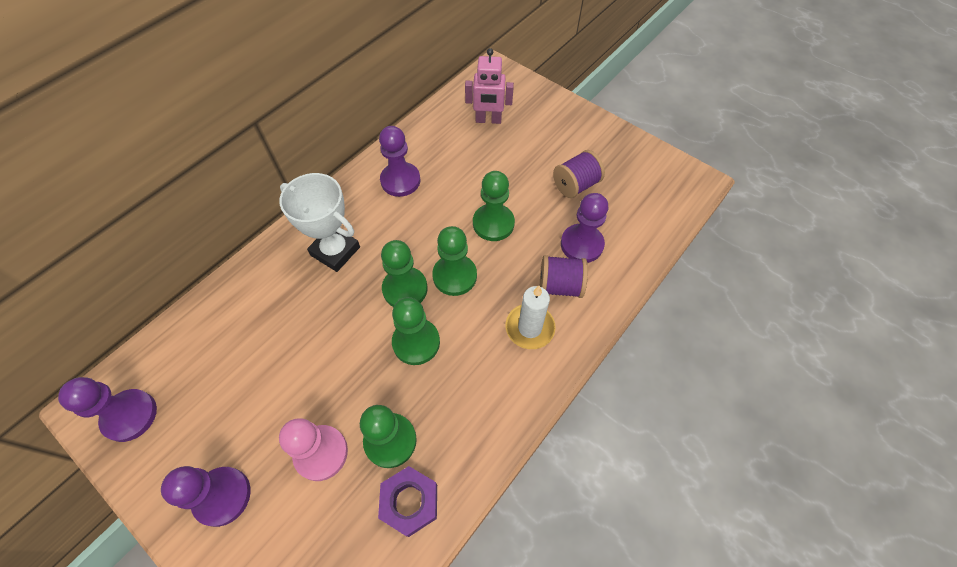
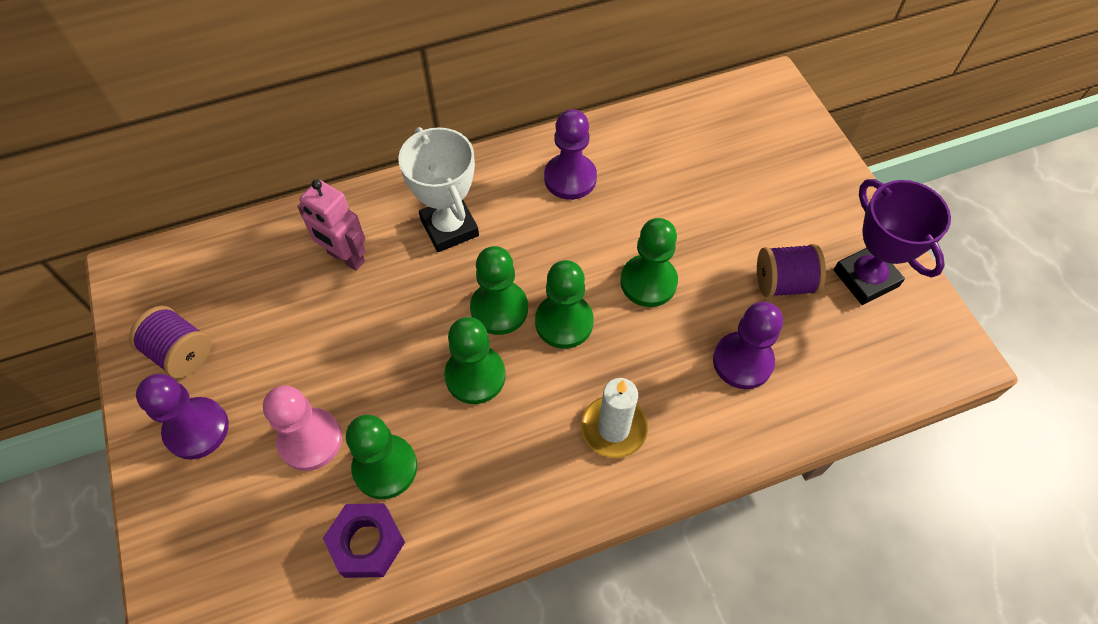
camera: 30 degrees right, 0 degrees up
purple pawn [58,377,157,442] -> none
pink robot [465,48,514,124] -> pink robot moved to [297,179,366,271]
purple spool [540,255,588,298] -> purple spool moved to [129,306,212,378]
none -> purple trophy [834,179,951,305]

